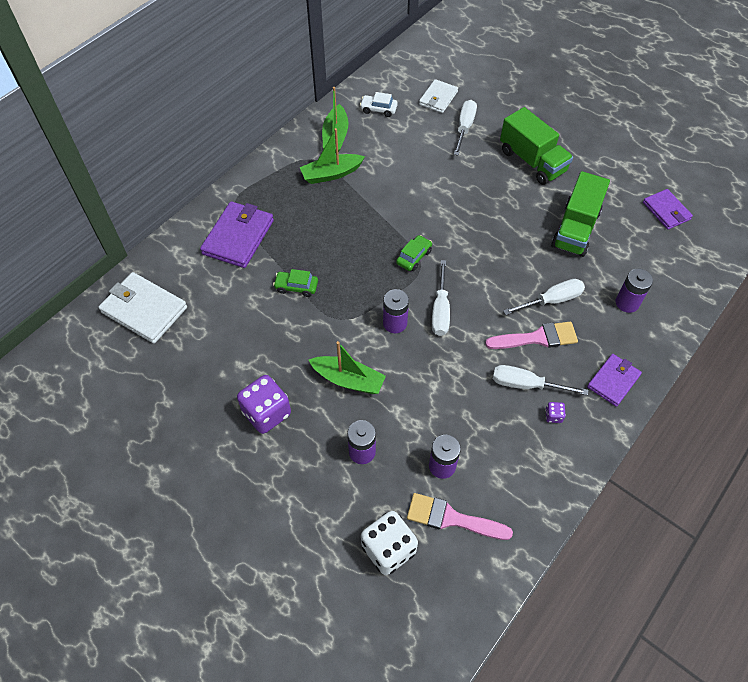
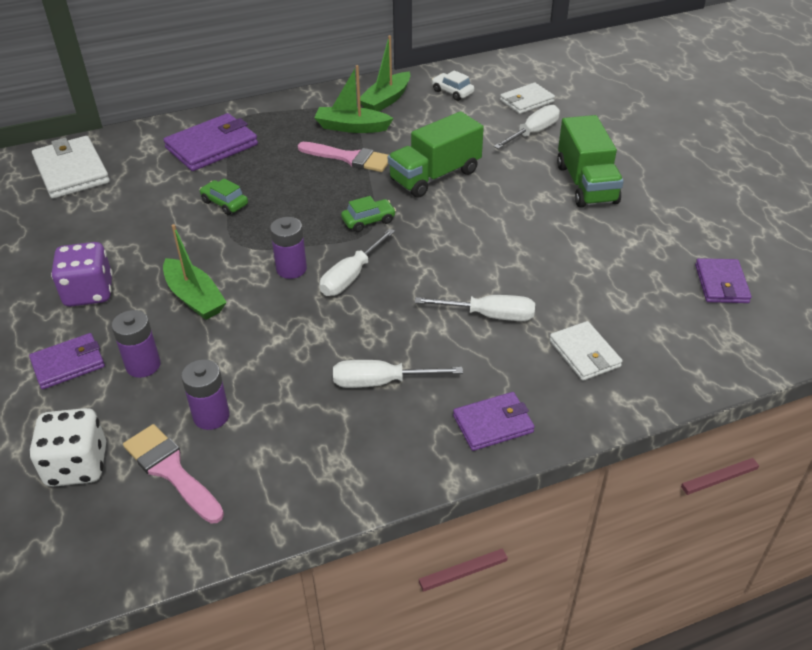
camera: 30 degrees right, 15 degrees down
pink brush [485,322,578,349] -> pink brush moved to [298,142,388,172]
white screwdriver [493,365,588,395] -> white screwdriver turned 45 degrees counterclockwise [333,360,463,388]
purple dice [545,402,566,423] -> none
green truck [551,171,610,257] -> green truck moved to [388,111,484,198]
purple battery [615,269,653,313] -> white wallet [549,321,622,381]
none -> purple wallet [29,333,105,389]

